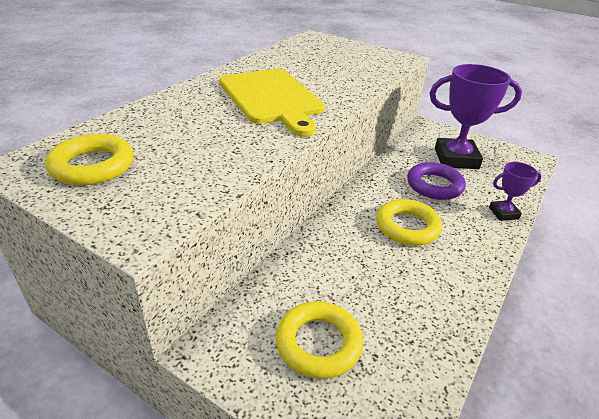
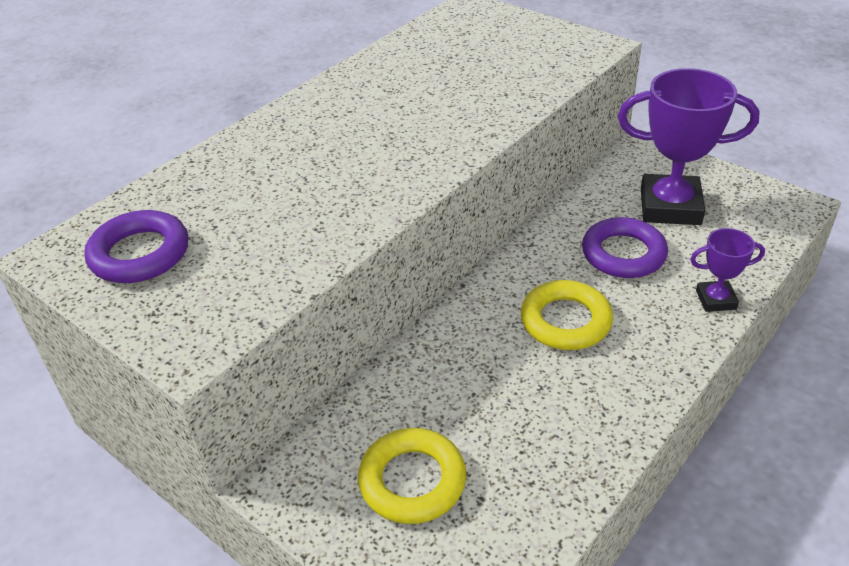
camera: 10 degrees right, 5 degrees up
yellow ring [45,134,134,185] -> purple ring [84,210,188,283]
yellow cutting board [219,69,325,136] -> none

